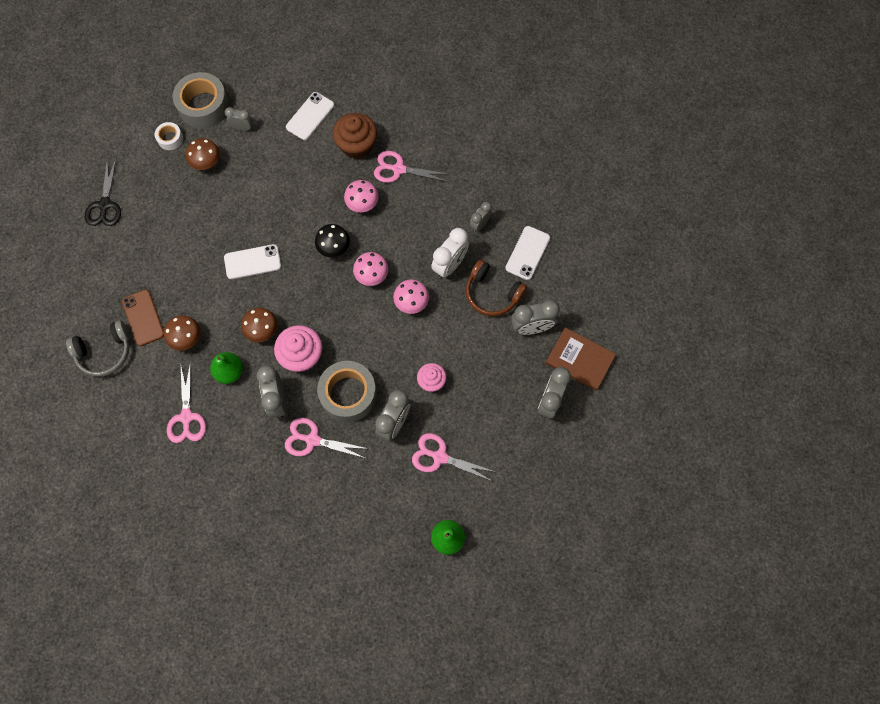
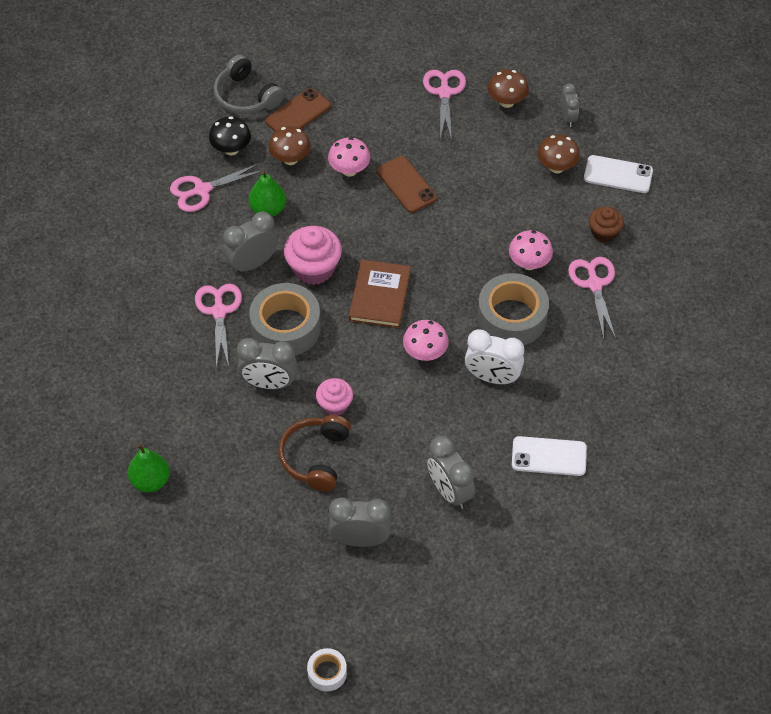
camera: 70 degrees right, 15 degrees down
black scissors [85,158,121,226] -> none
white tape [155,122,183,150] -> white tape moved to [307,648,347,692]
grey tape [173,72,229,129] -> grey tape moved to [477,273,549,345]
white phone [224,244,281,279] -> brown phone [377,156,437,213]
brown mushroom [241,308,278,343] -> brown mushroom moved to [537,134,580,173]
black mushroom [315,224,350,257] -> black mushroom moved to [209,116,251,156]
brown cupcake [333,113,377,159] -> brown cupcake [589,207,624,242], size x0.62
pink mushroom [353,252,389,286] -> pink mushroom moved to [328,137,370,177]
pink scissors [412,433,496,481] -> pink scissors moved to [423,70,466,141]
brown headphones [466,259,527,316] -> brown headphones moved to [278,415,351,491]
grey clock [470,202,492,232] -> none
brown book [546,327,616,391] -> brown book moved to [349,259,411,328]

